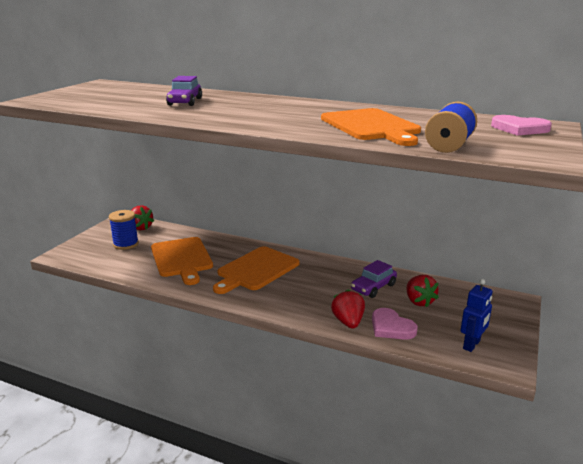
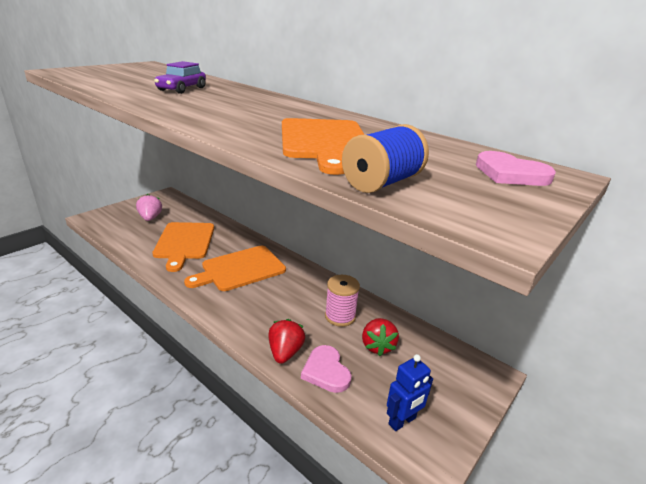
camera: 15 degrees right, 5 degrees up
blue spool [109,210,139,250] -> pink strawberry [136,194,162,221]
red strawberry [131,205,154,230] -> none
purple car [351,260,397,298] -> pink spool [325,275,360,327]

